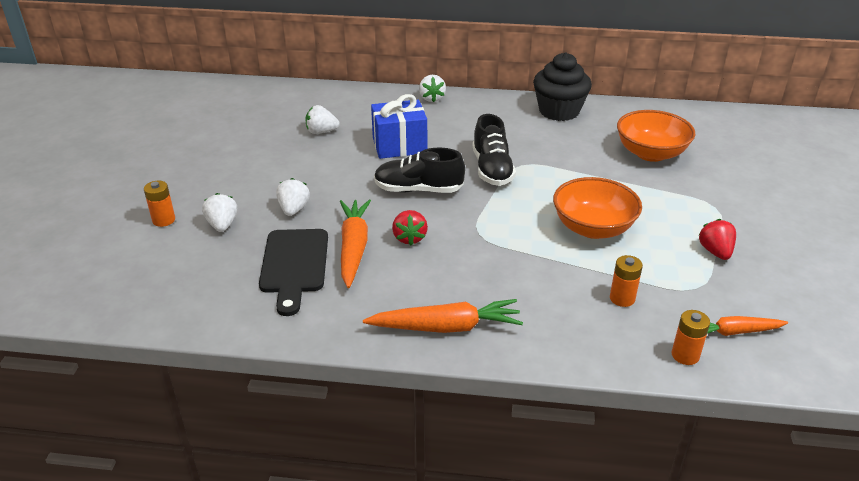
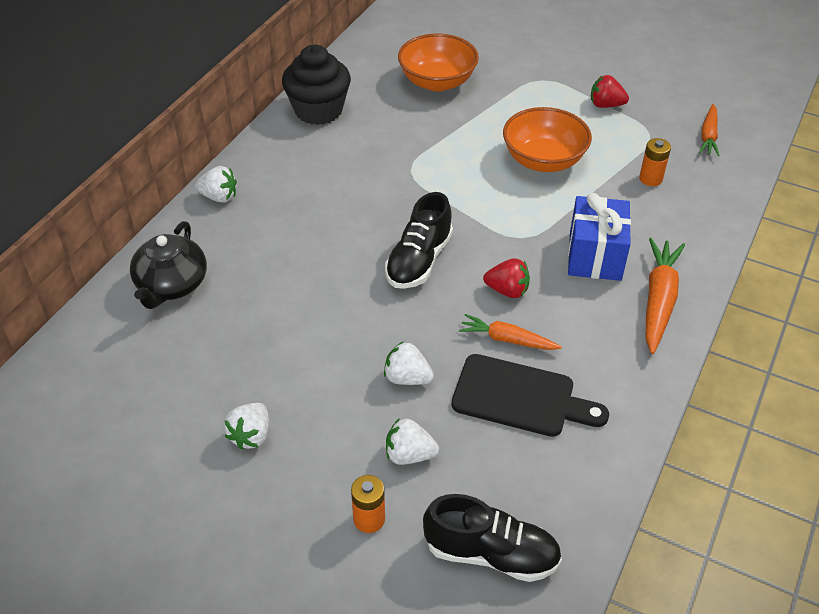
camera: 70 degrees left, 10 degrees up
white strawberry [305,105,340,134] -> white strawberry moved to [224,403,269,450]
orange carrot [340,200,371,288] -> orange carrot [459,314,562,350], size x0.63
blue gift [371,94,427,159] -> blue gift moved to [568,193,631,281]
black shoe [473,114,516,186] -> black shoe moved to [423,494,562,582]
orange battery [672,310,710,365] -> none
none -> black teapot [130,221,207,309]

